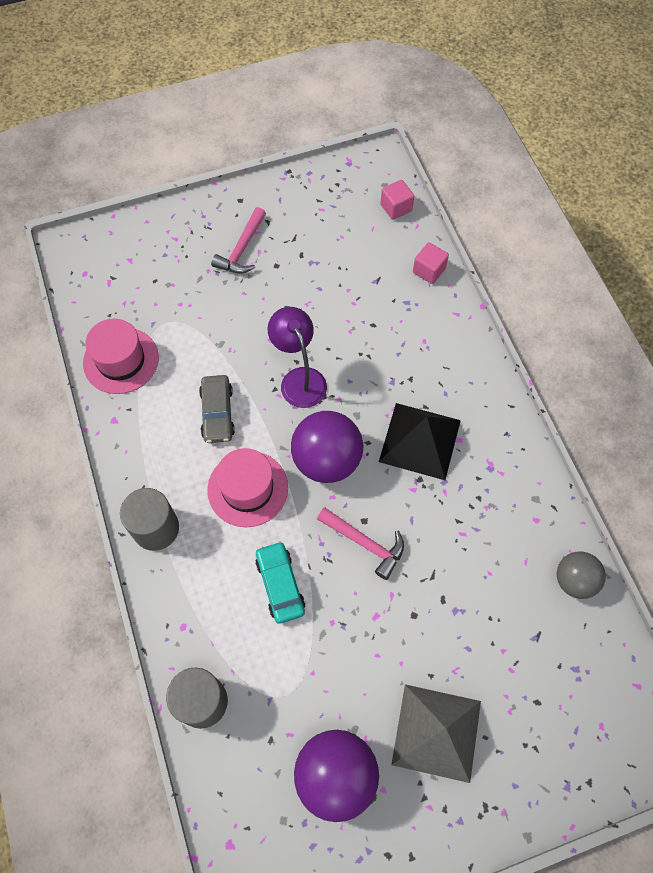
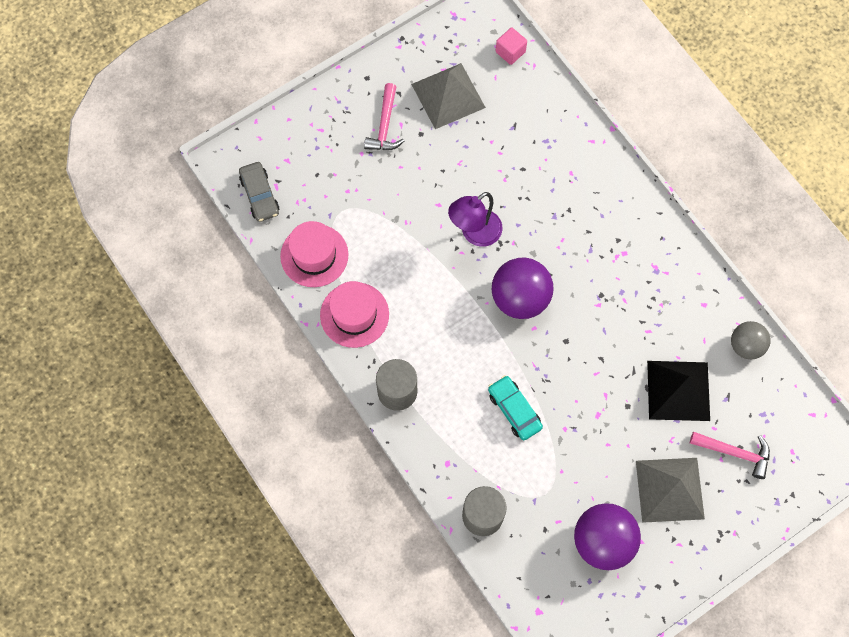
camera: 15 degrees left, 5 degrees up
grey car [199,375,235,443] -> grey car moved to [239,162,279,222]
pink hat [207,448,288,527] -> pink hat moved to [320,281,389,348]
purple lamp [268,307,327,408] -> purple lamp turned 90 degrees counterclockwise [448,192,503,247]
pink hammer [317,507,404,580] -> pink hammer moved to [690,431,770,479]
black pyramid [379,403,461,480] -> black pyramid moved to [647,361,710,421]
pink cube [413,242,449,284] -> none
none -> grey pyramid [411,63,486,129]

